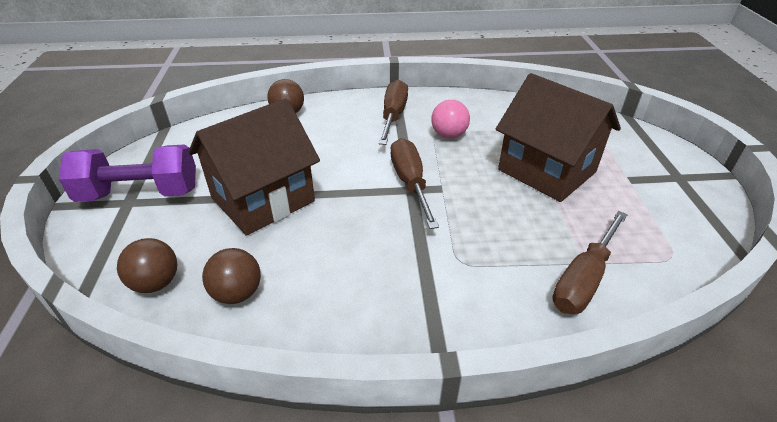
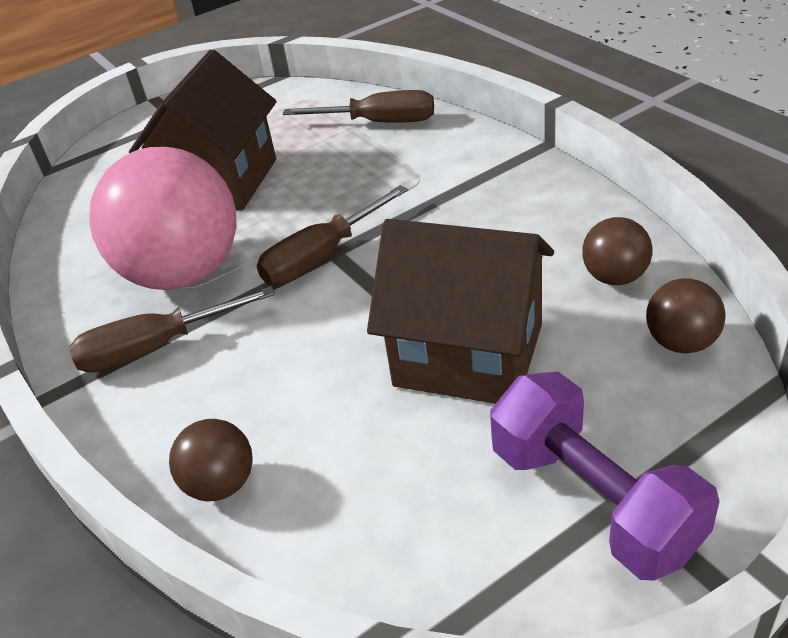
camera: 115 degrees left, 0 degrees up
pink ball [431,100,470,139] -> pink ball [89,147,236,290], size x2.24

